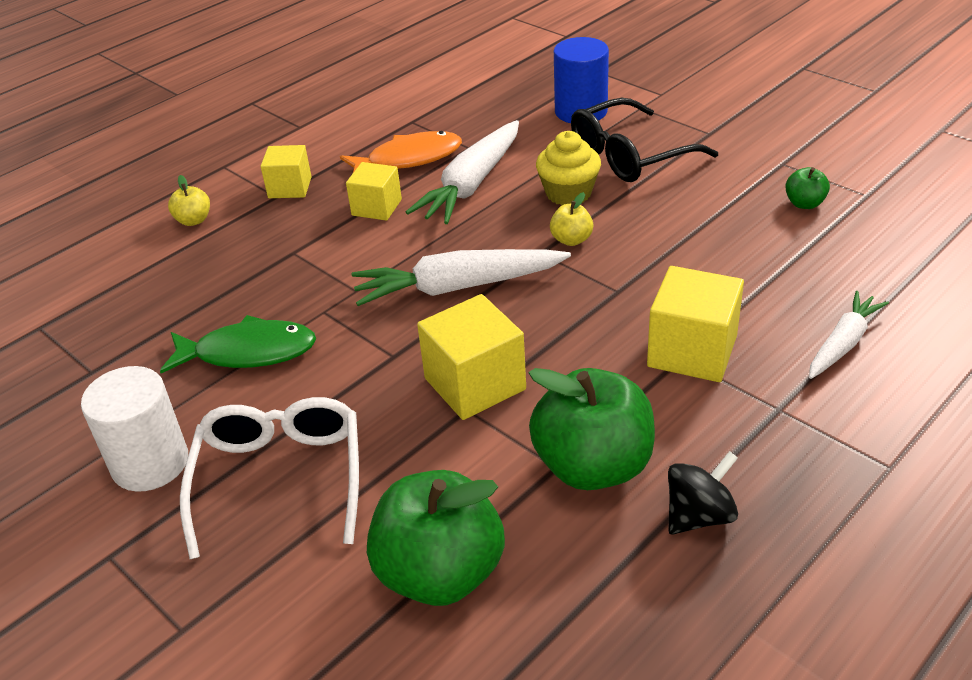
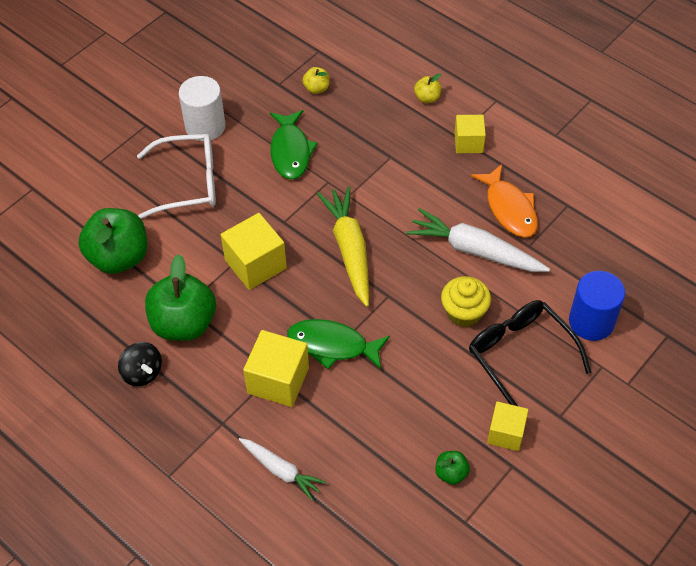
camera: 85 degrees right, 15 degrees up
yellow cube [346,162,402,221] -> yellow cube moved to [487,401,528,451]
white carrot [352,249,571,306] -> yellow carrot [317,186,369,307]
yellow apple [550,192,593,246] -> yellow apple moved to [302,67,330,94]
none -> green fish [287,319,390,369]

